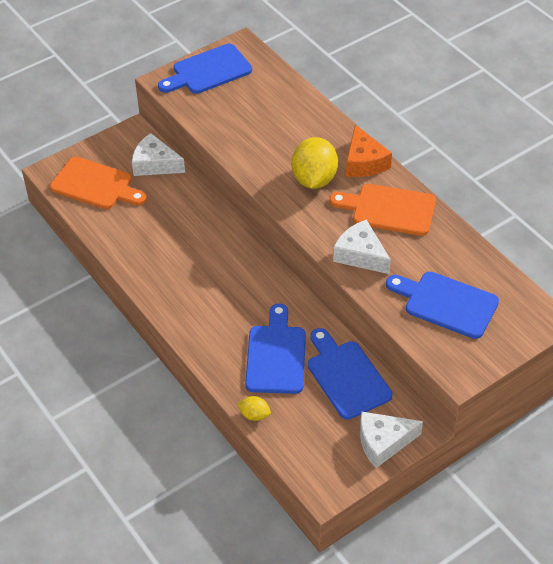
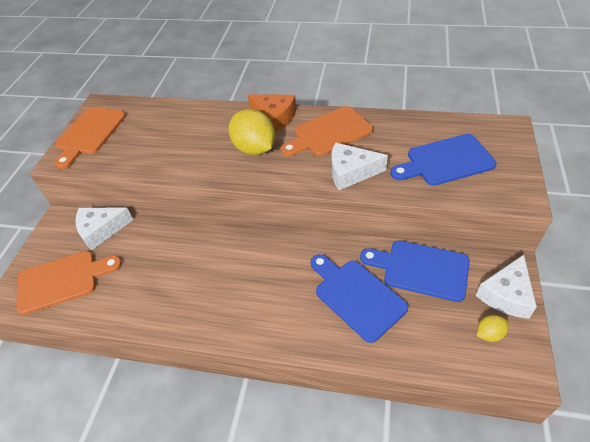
camera: 40 degrees left, 0 degrees up
blue cutting board [158,44,252,94] -> orange cutting board [55,107,126,169]
yellow lemon [237,396,271,421] -> yellow lemon moved to [477,315,509,342]

